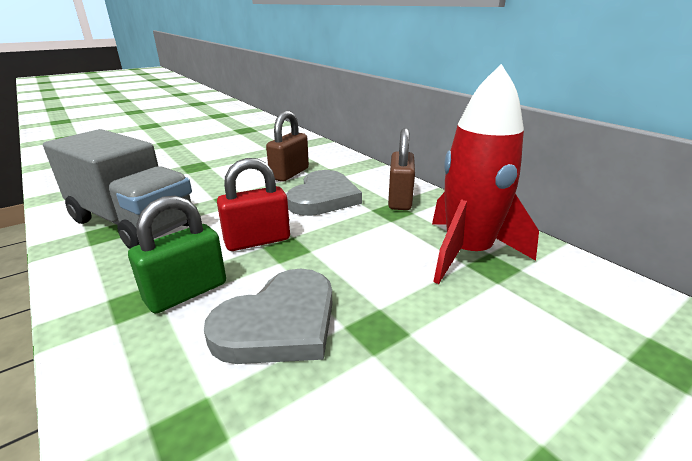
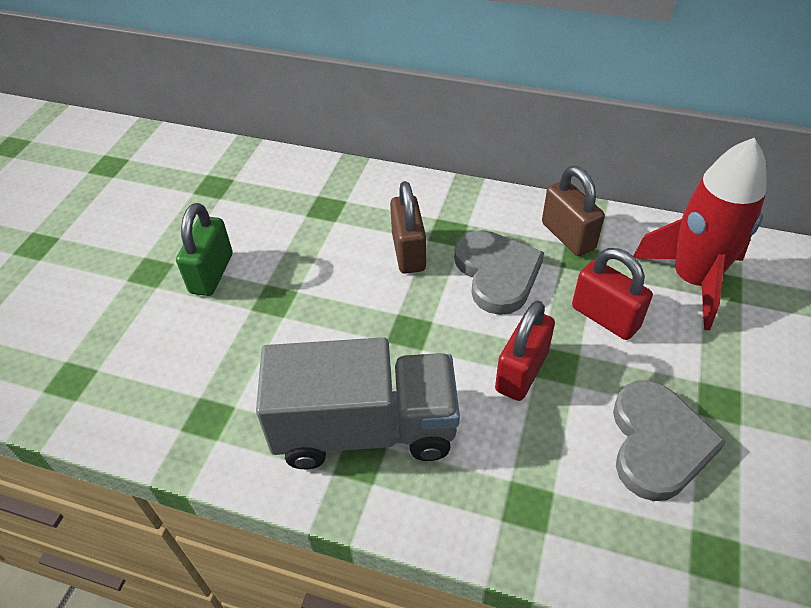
camera: 35 degrees left, 20 degrees up
green padlock [128,195,226,313] -> green padlock moved to [176,203,233,296]
none -> red padlock [572,248,653,340]

